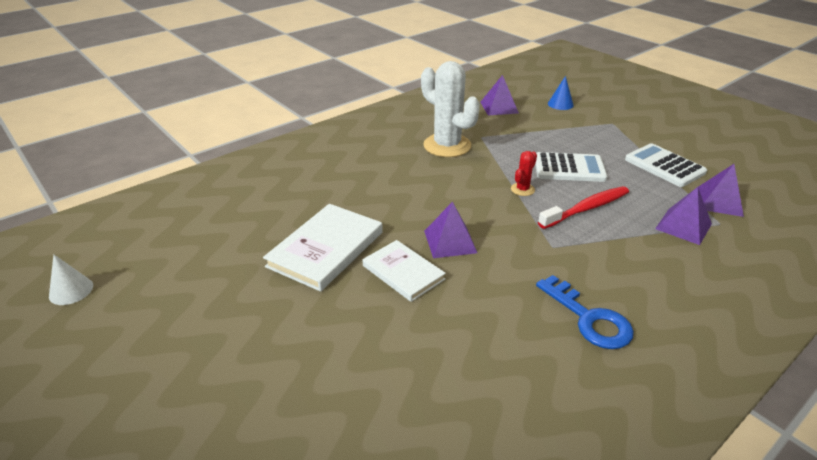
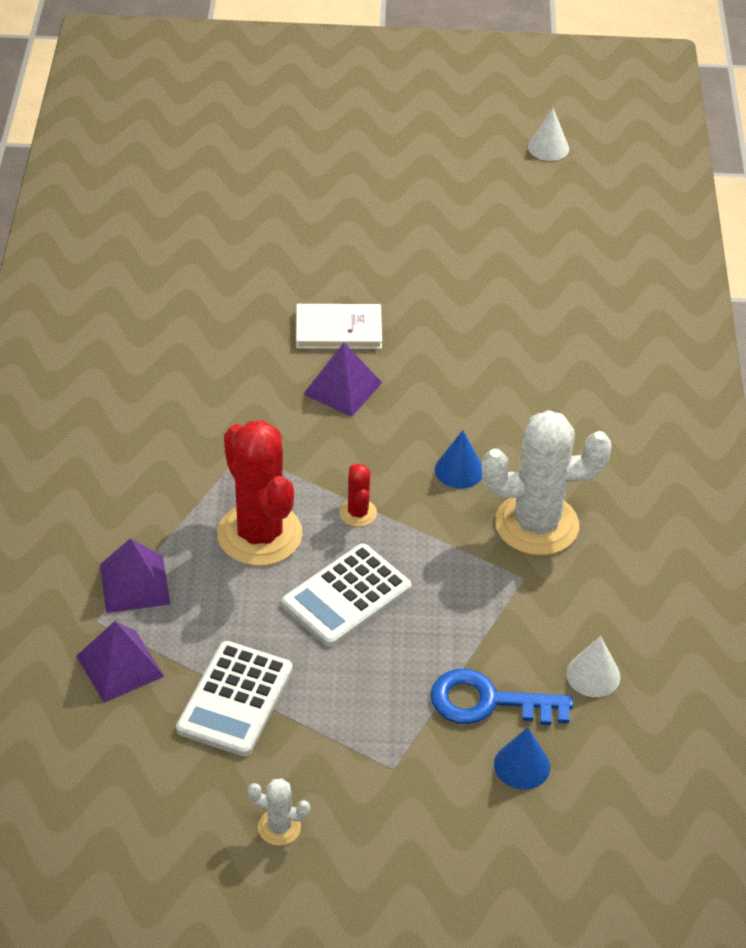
camera: 130 degrees right, 10 degrees up
white book [263,204,383,292] -> none
purple pyramid [480,75,519,116] -> white cone [566,636,620,697]
blue key [536,275,634,349] -> blue key moved to [430,669,573,725]
red toothbrush [538,186,629,229] -> red cactus [217,420,303,566]
white calculator [625,143,707,187] -> white calculator turned 105 degrees clockwise [176,641,293,757]
none -> white cactus [248,778,310,846]
none -> blue cone [435,430,482,489]

